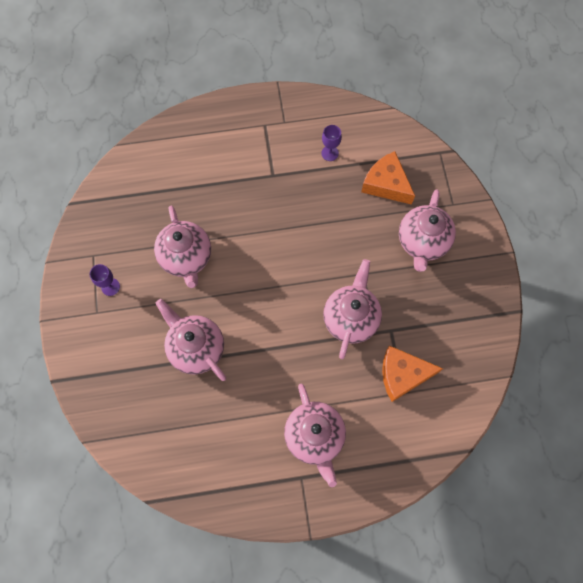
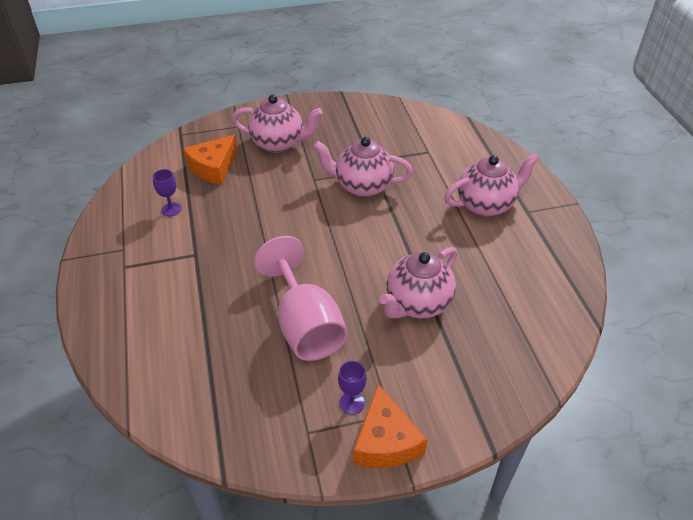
camera: 95 degrees left, 25 degrees down
pink teapot [154,206,211,288] -> pink goblet [254,236,347,361]
orange cheese [382,346,443,402] -> orange cheese moved to [353,384,428,468]

